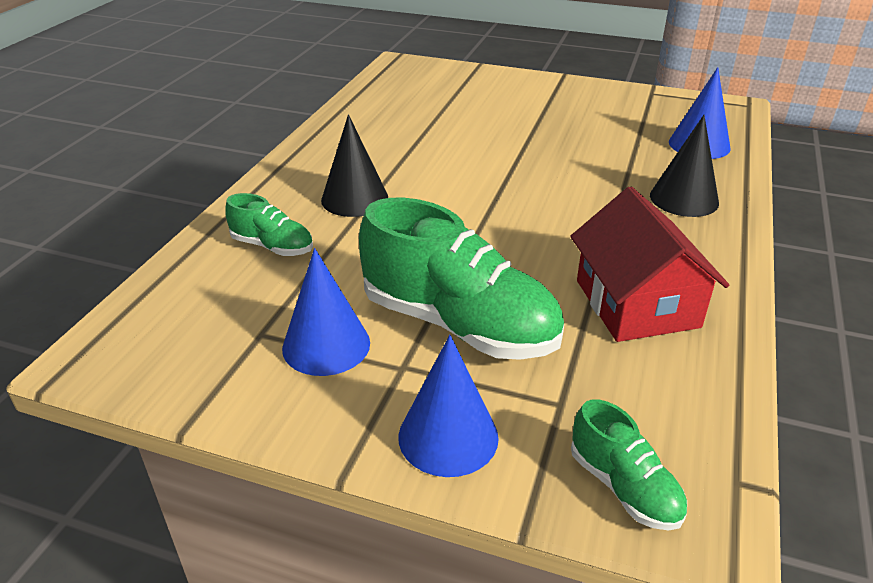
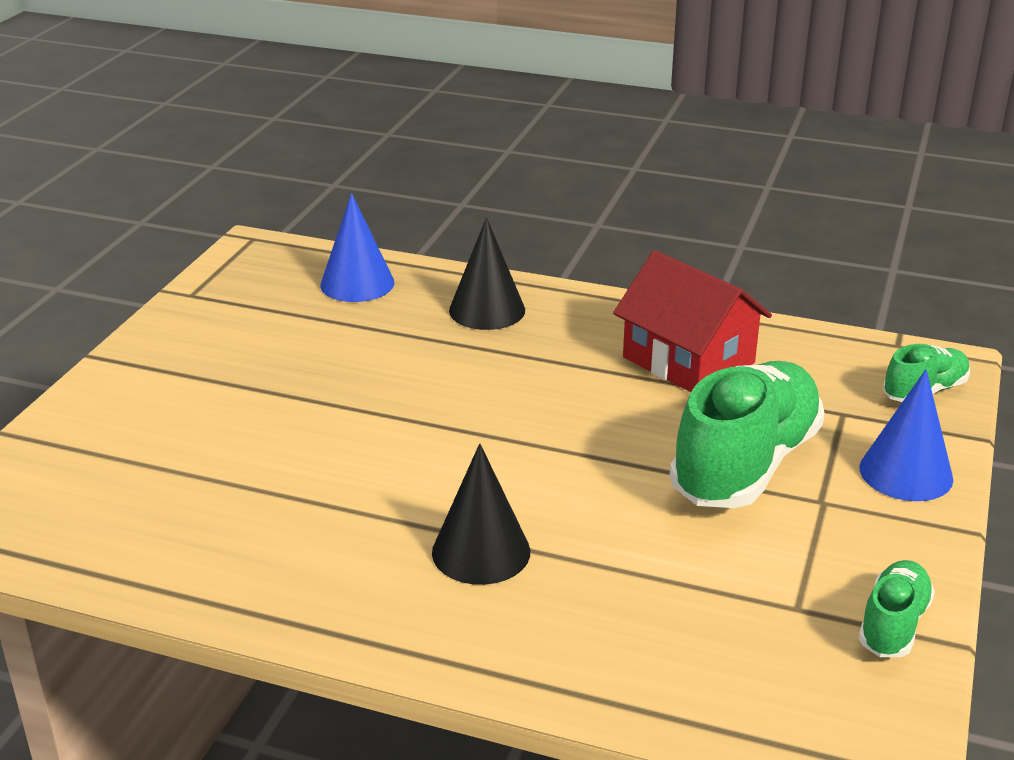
camera: 90 degrees left, 5 degrees down
green shoe [225,193,313,256] -> green shoe moved to [858,560,935,657]
blue cone [282,248,370,376] -> none
red house [570,187,729,342] -> red house turned 60 degrees clockwise [613,250,772,392]

